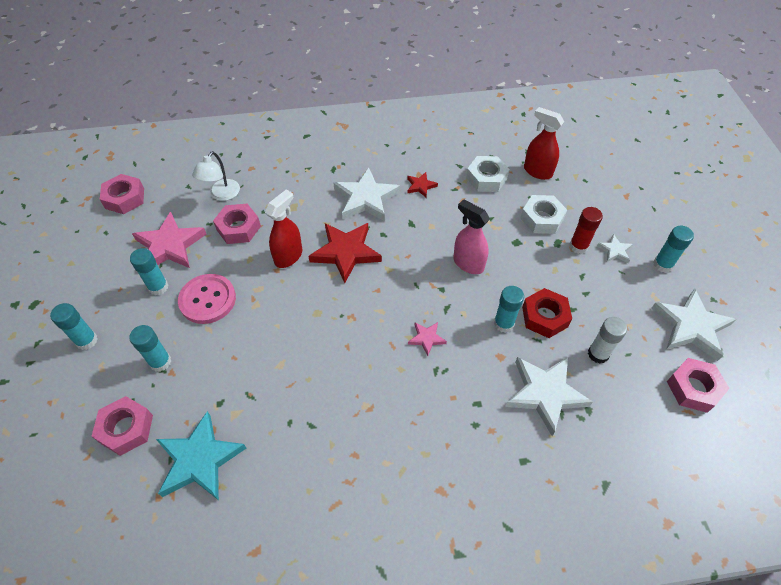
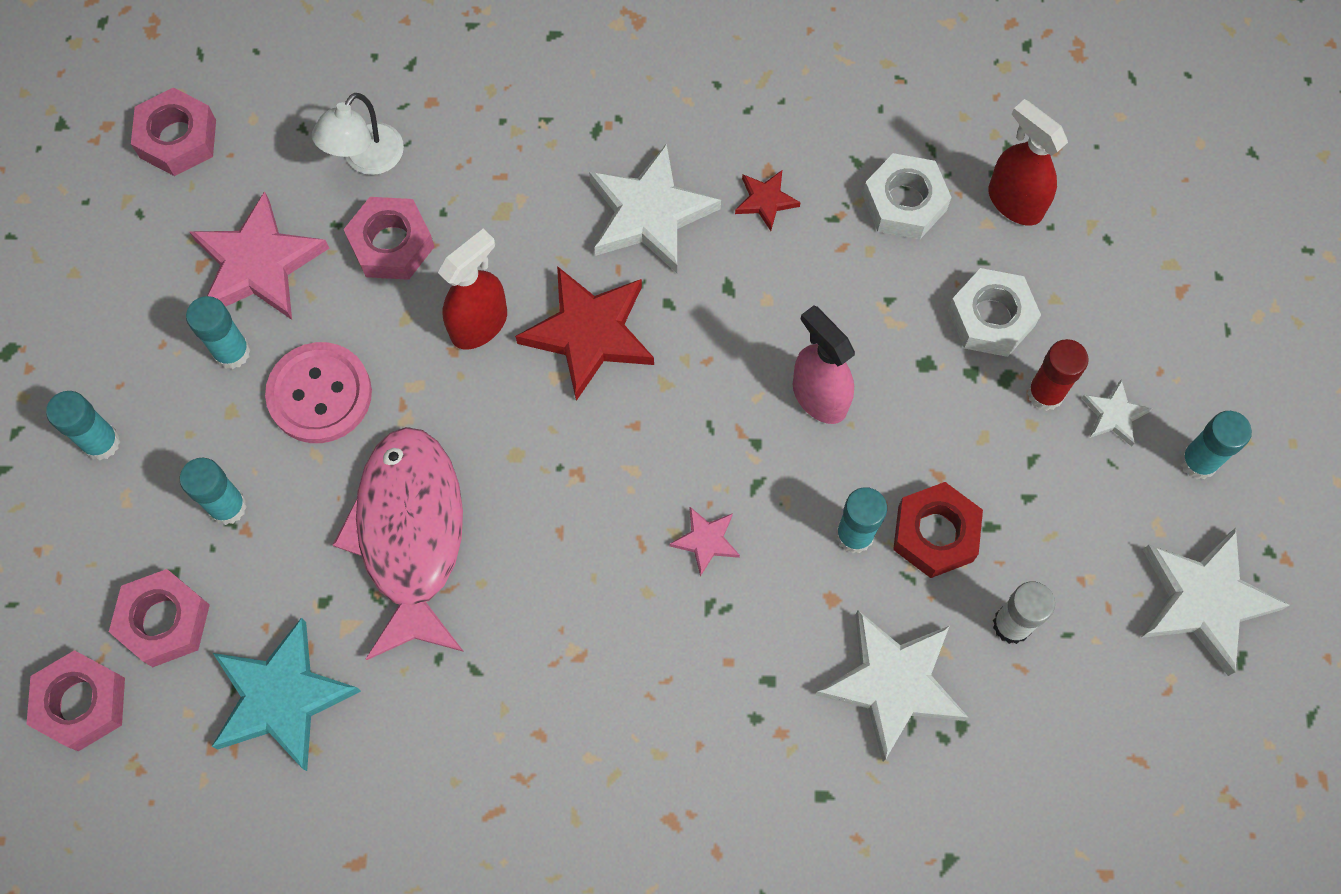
camera: 10 degrees right, 15 degrees up
pink nut [667,358,730,413] -> pink nut moved to [26,650,125,751]
none -> pink fish [333,427,464,660]

